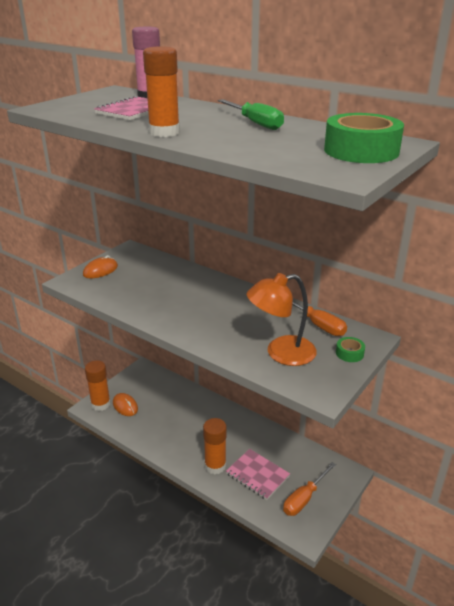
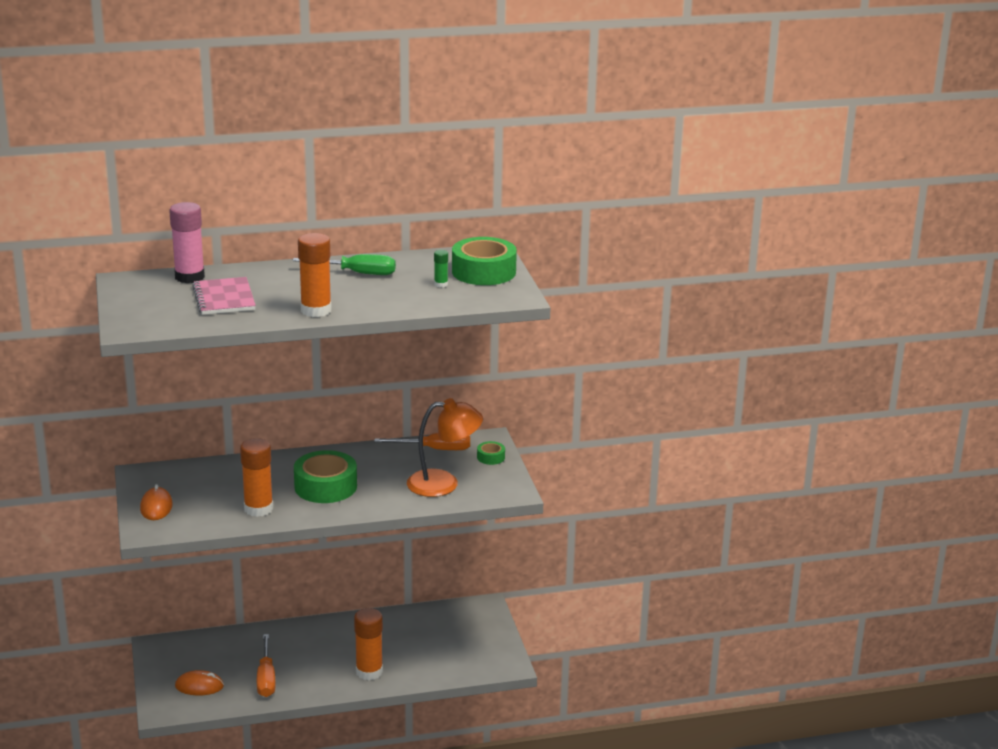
camera: 50 degrees left, 5 degrees down
orange glue stick [85,360,111,411] -> orange glue stick moved to [240,438,273,517]
pink notebook [226,449,290,500] -> none
orange lamp [247,273,317,366] -> orange lamp turned 120 degrees counterclockwise [407,398,483,497]
orange screwdriver [283,462,336,516] -> orange screwdriver moved to [257,634,276,697]
none -> green tape [294,450,357,503]
none -> green glue stick [434,250,448,287]

